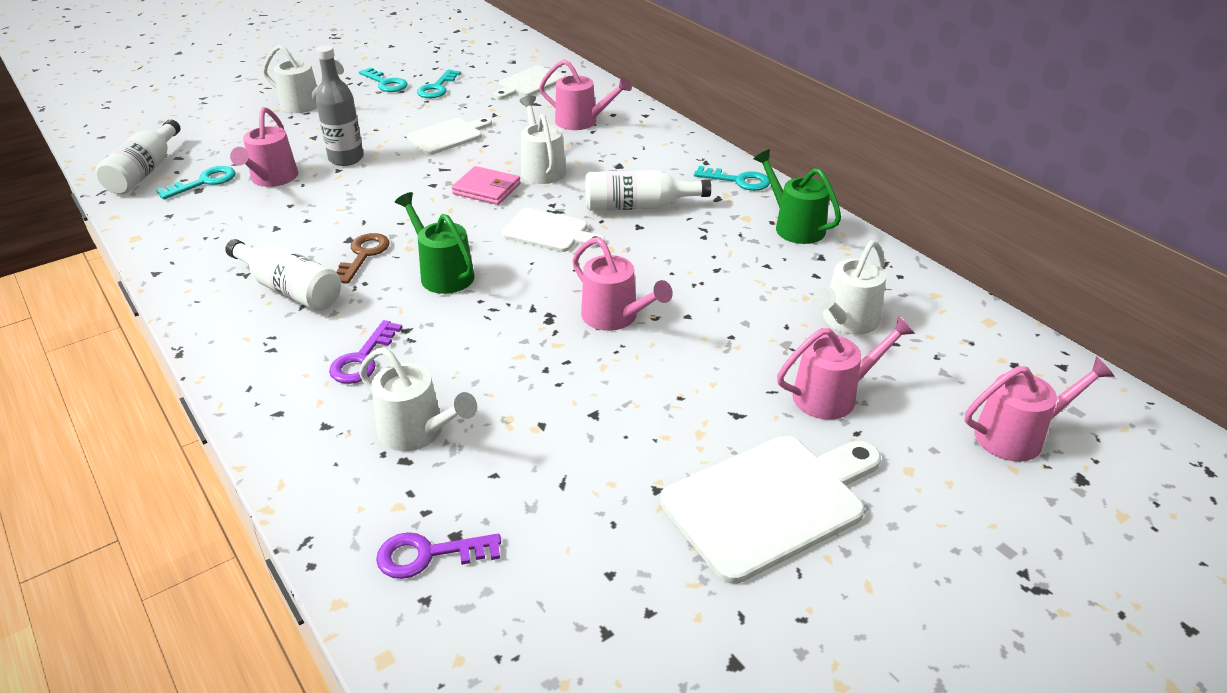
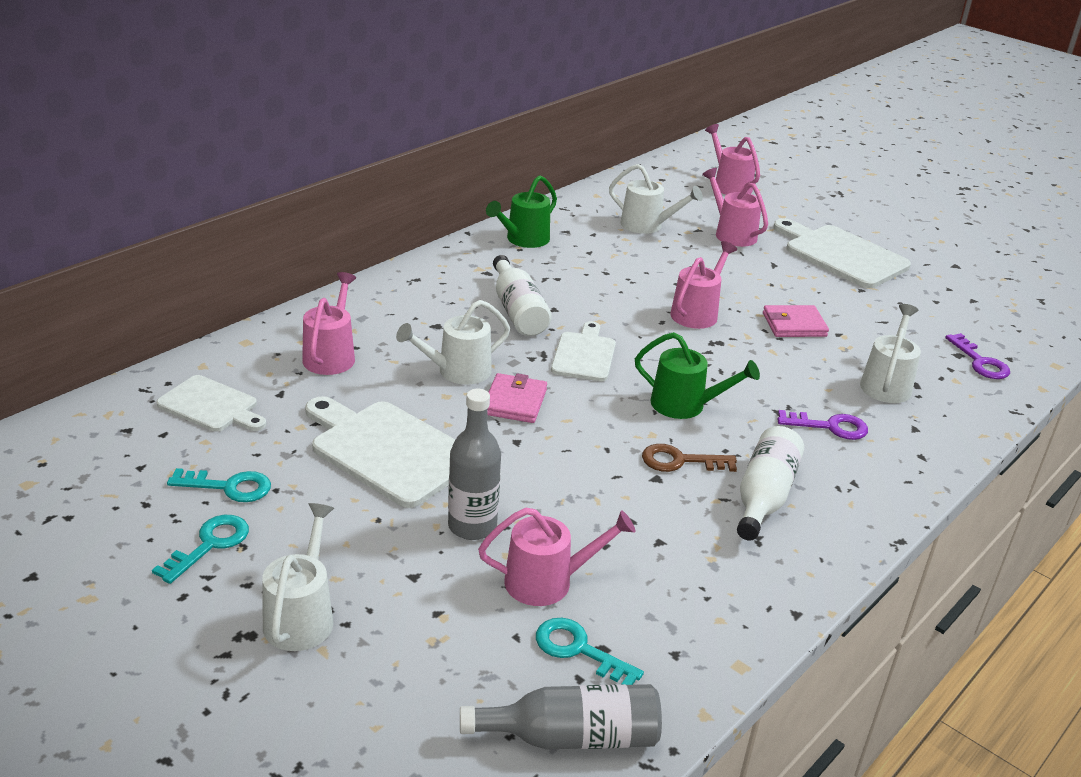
camera: 105 degrees left, 5 degrees down
white bottle [95,119,180,195] -> grey bottle [460,684,662,749]
green watering can [395,192,475,294] -> green watering can turned 105 degrees counterclockwise [635,332,760,419]
white cutting board [406,117,492,155] -> white cutting board [305,396,455,508], size x1.64
turquoise key [694,166,770,191] -> none
none -> pink wallet [763,305,829,337]

